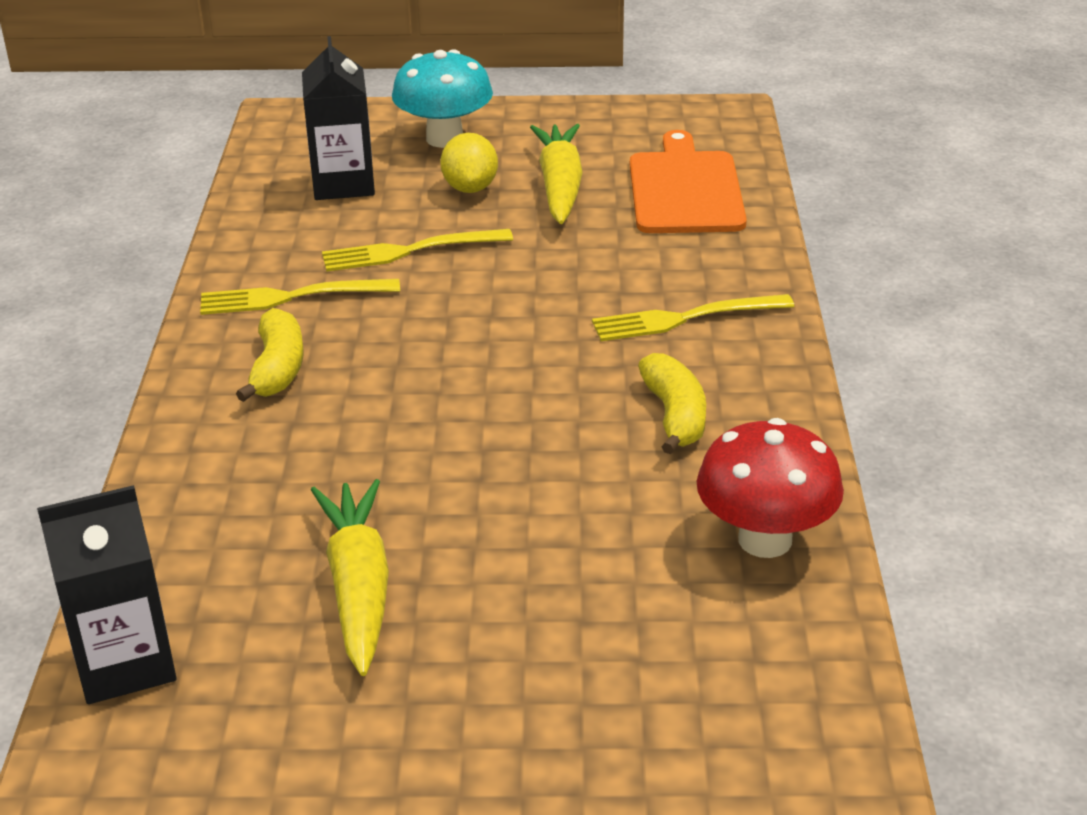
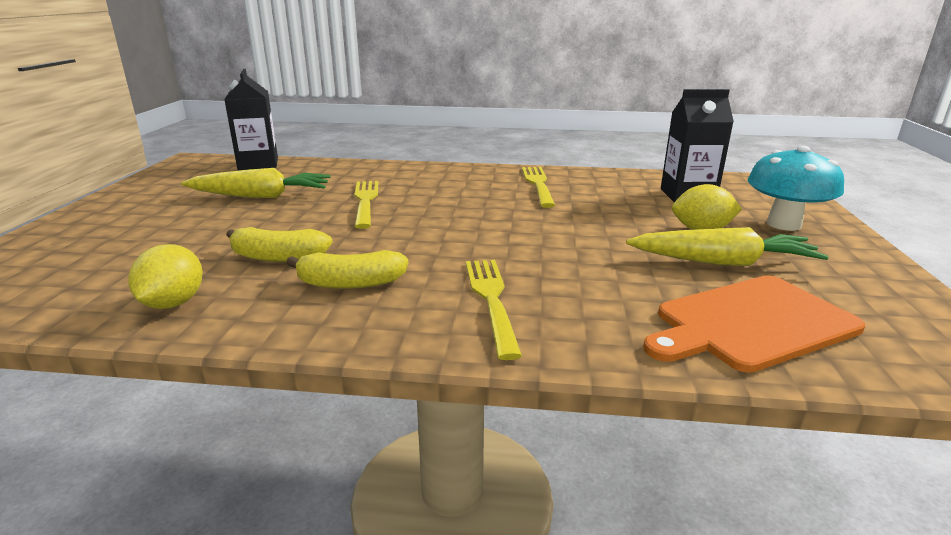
camera: 95 degrees right, 10 degrees down
yellow banana [236,308,304,402] -> yellow banana moved to [226,227,332,262]
yellow fork [322,229,513,272] -> yellow fork moved to [354,181,378,229]
orange cutting board [630,130,747,233] -> orange cutting board turned 150 degrees clockwise [643,275,865,373]
red mushroom [697,418,844,558] -> yellow lemon [128,244,203,309]

